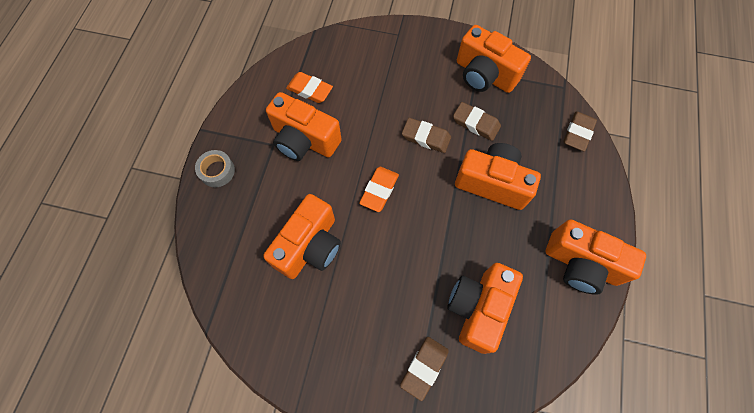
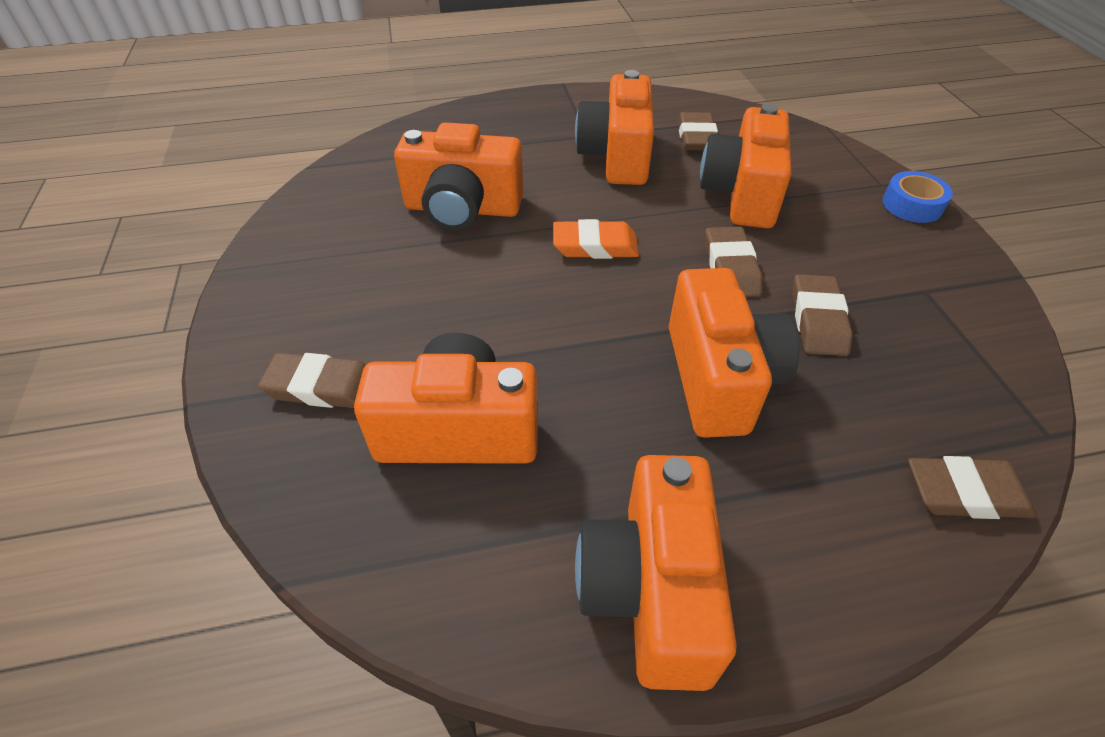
camera: 65 degrees right, 20 degrees down
grey tape [195,150,235,187] -> none
orange eraser [286,72,333,103] -> brown eraser [678,112,718,150]
orange camera [457,25,531,93] -> orange camera moved to [700,104,791,228]
none -> blue tape [882,171,953,223]

